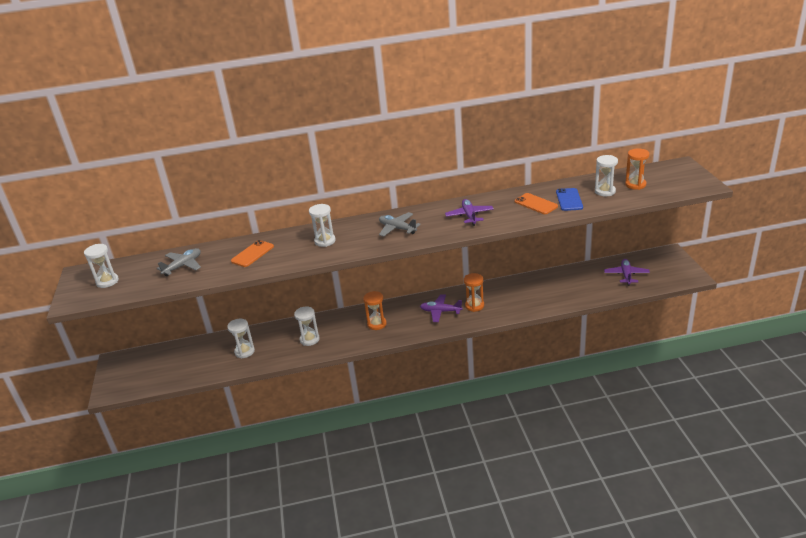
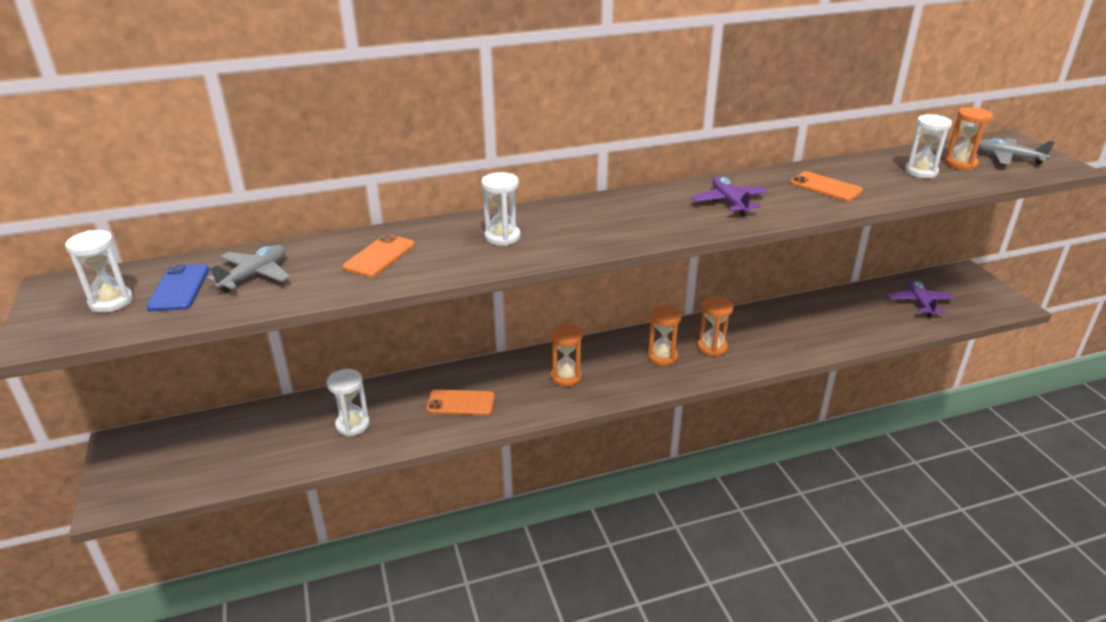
camera: 10 degrees left, 0 degrees up
white hourglass [294,307,320,346] -> orange phone [426,389,495,416]
grey plane [379,212,421,237] -> grey plane moved to [978,138,1055,165]
purple plane [420,294,463,322] -> orange hourglass [647,305,682,366]
blue phone [556,188,583,211] -> blue phone moved to [146,264,209,311]

